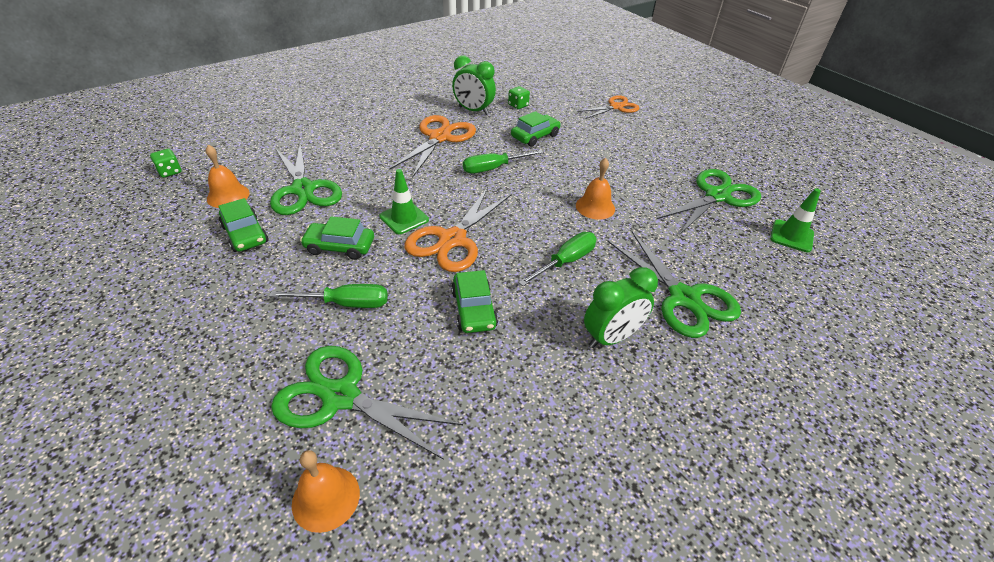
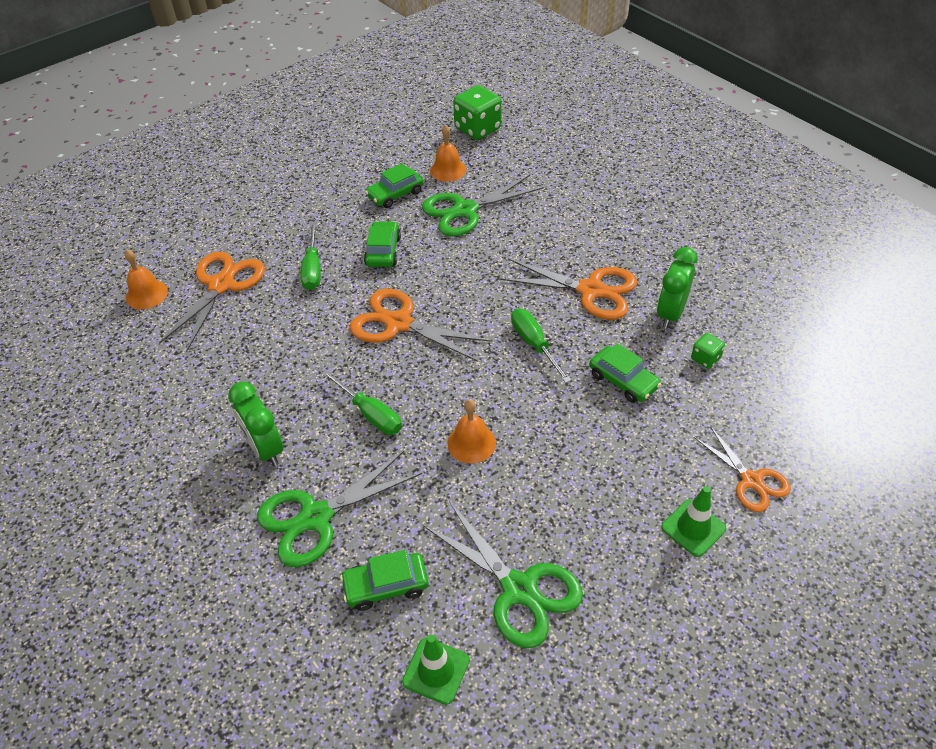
camera: 90 degrees right, 5 degrees up
green dice [150,149,181,178] -> green dice [453,85,501,140], size x2.02
green scissors [271,346,463,460] -> orange scissors [159,251,265,352]
green traffic cone [379,169,429,234] -> green traffic cone moved to [661,486,726,557]
green car [451,270,498,333] -> green car moved to [340,550,429,611]

